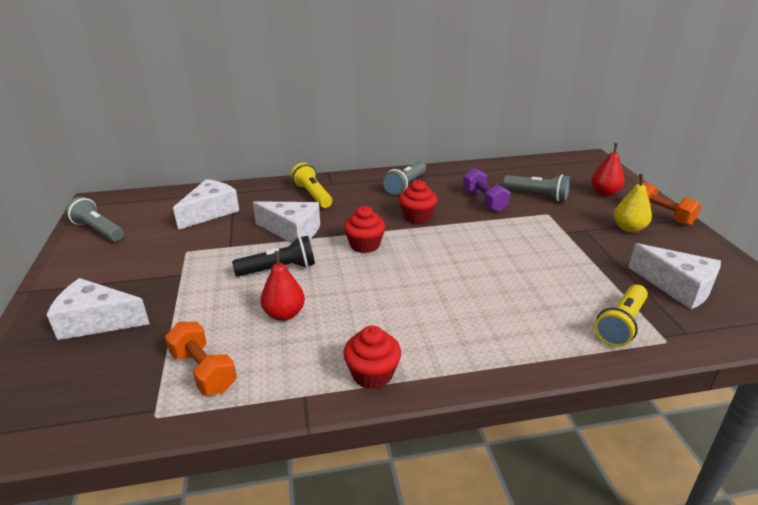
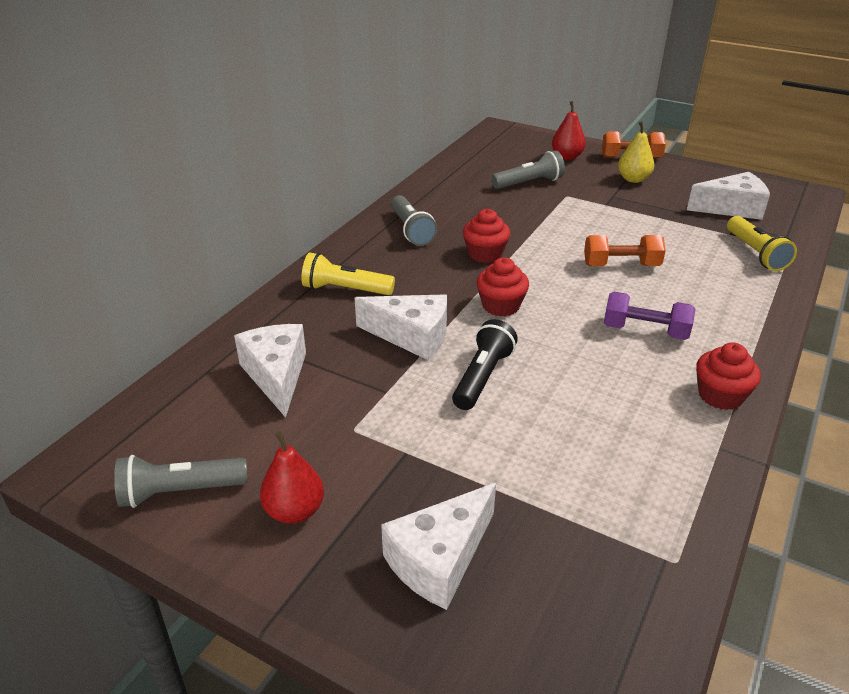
camera: 50 degrees left, 5 degrees up
orange dumbbell [165,322,237,395] -> orange dumbbell moved to [584,235,666,266]
white cheese [253,201,320,243] -> white cheese turned 45 degrees clockwise [355,294,447,360]
red pear [260,251,305,321] -> red pear moved to [260,431,324,524]
purple dumbbell [463,168,510,212] -> purple dumbbell moved to [604,292,695,340]

